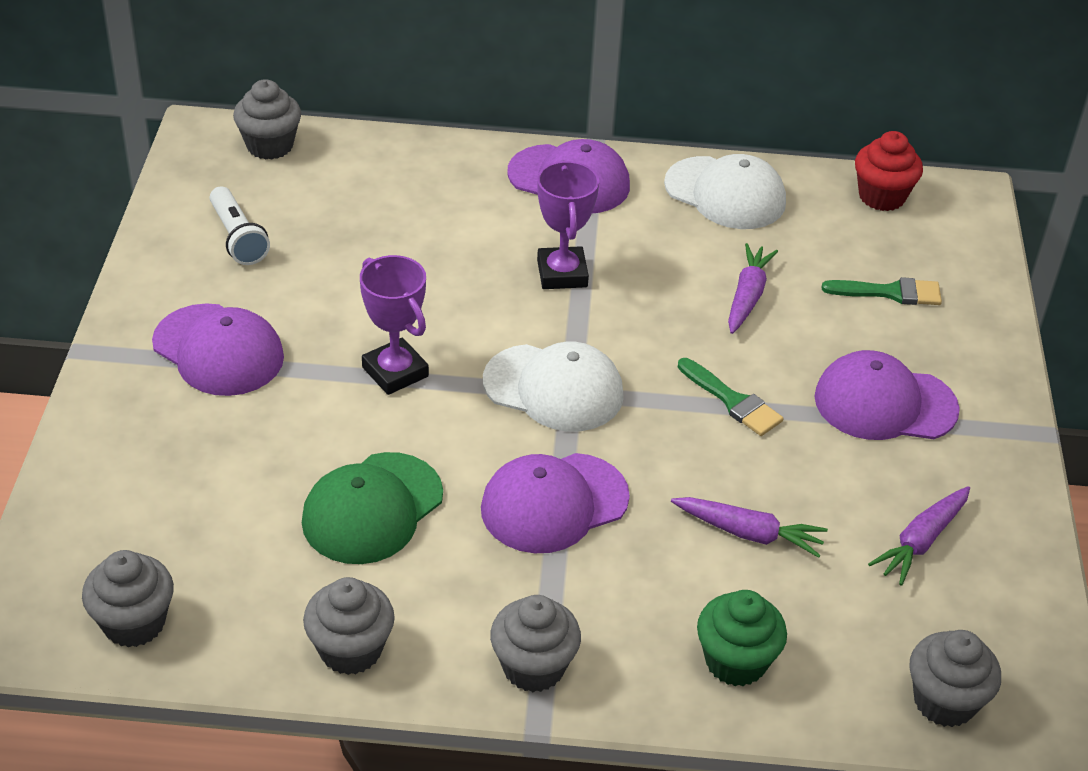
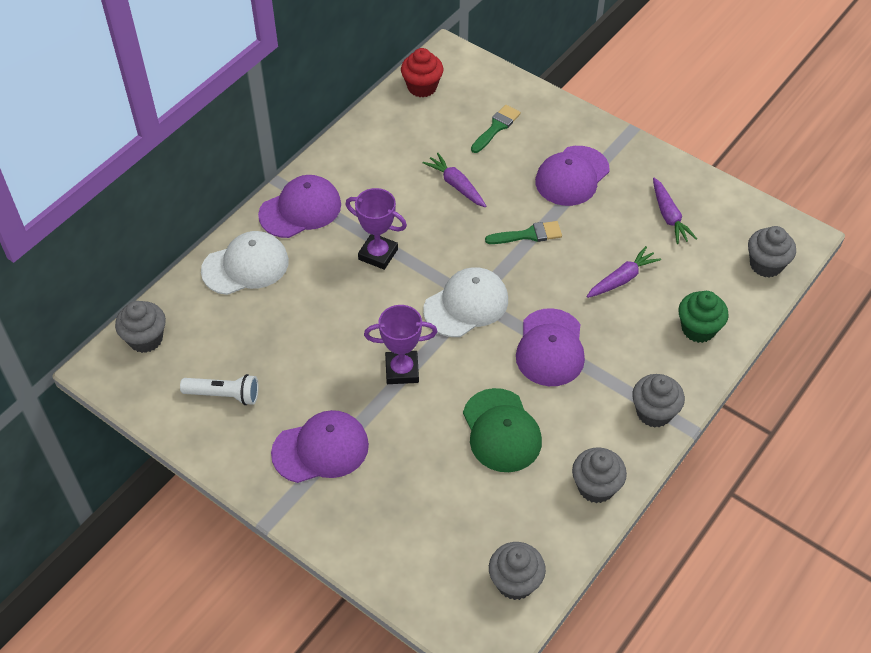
camera: 55 degrees left, 10 degrees up
white cap [664,154,786,229] -> white cap moved to [201,231,289,295]

